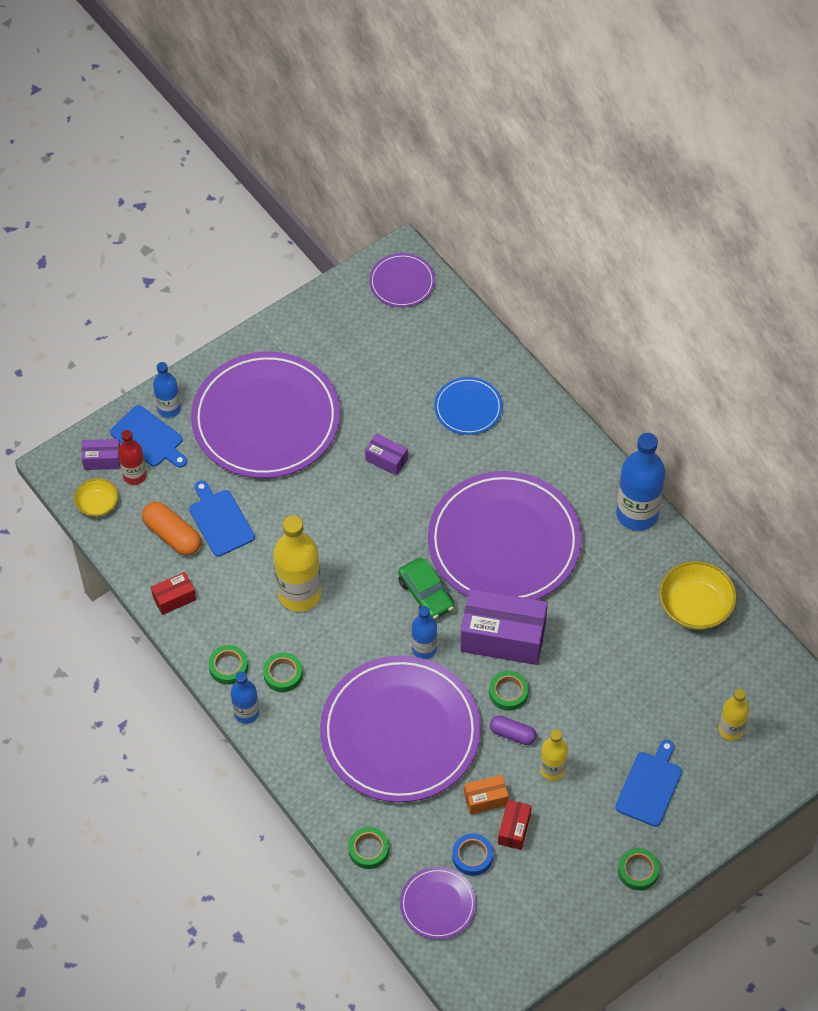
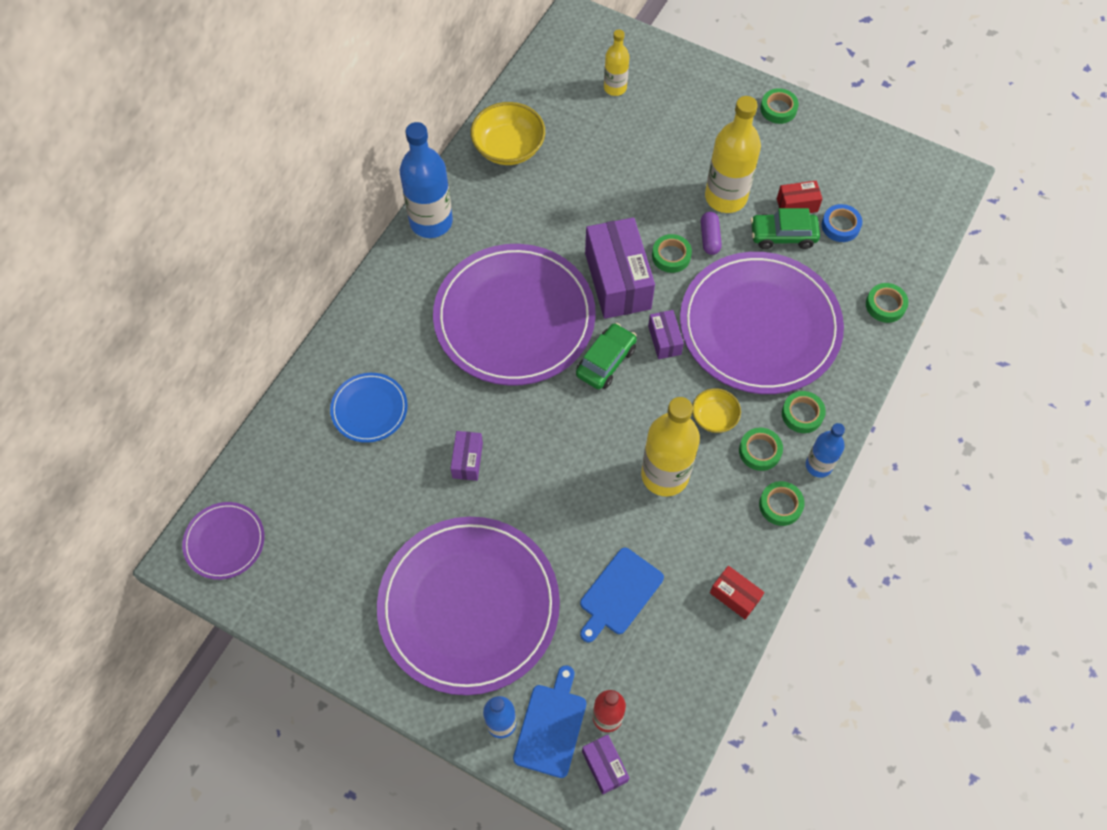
camera: 115 degrees left, 5 degrees up
yellow bowl [74,478,118,517] -> yellow bowl moved to [692,388,741,433]
orange capsule [142,502,201,556] -> none
purple plate [400,867,476,940] -> none
blue bottle [411,606,437,659] -> purple box [648,310,684,359]
orange box [464,775,509,815] -> green car [750,208,820,249]
yellow bottle [540,729,568,781] -> yellow bottle [705,96,761,213], size x1.76
blue cutting board [615,740,682,827] -> none
none -> green tape [782,391,826,433]

